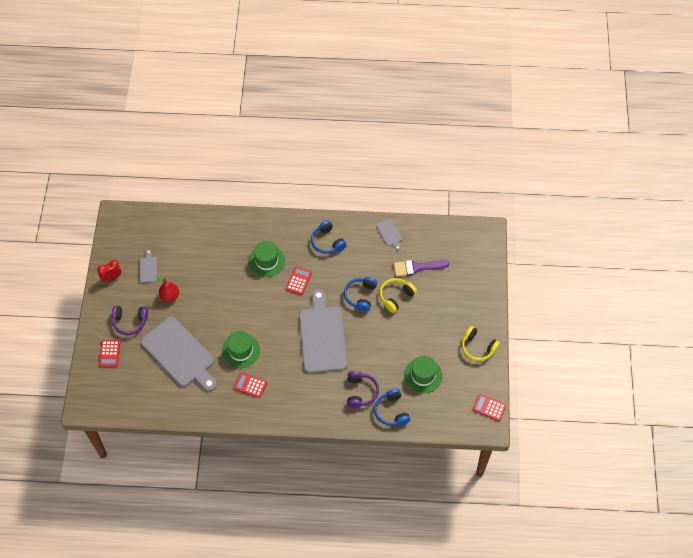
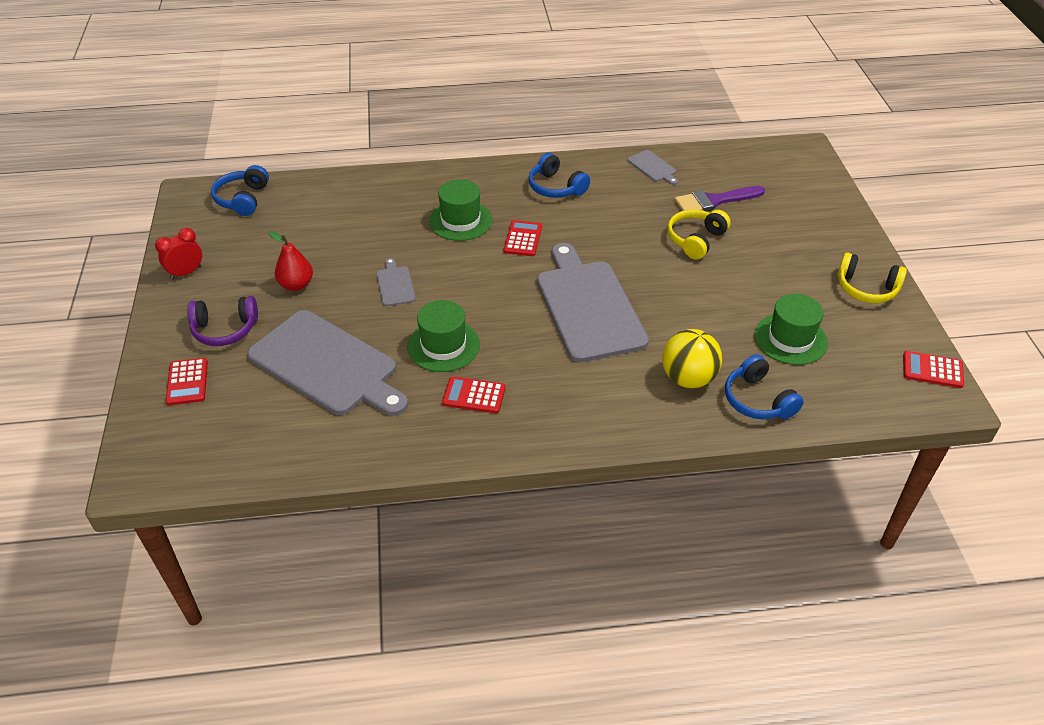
camera: 10 degrees left, 15 degrees down
grey cutting board [139,250,158,283] -> grey cutting board moved to [376,258,416,306]
blue headphones [344,277,377,312] -> blue headphones moved to [211,165,269,216]
purple headphones [347,371,379,408] -> yellow ball [662,329,722,388]

